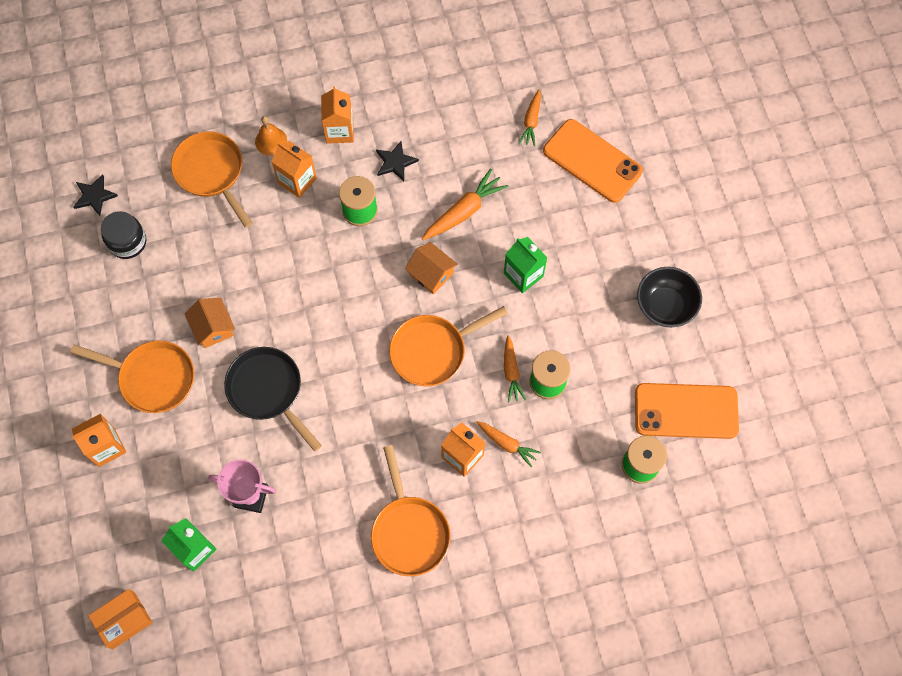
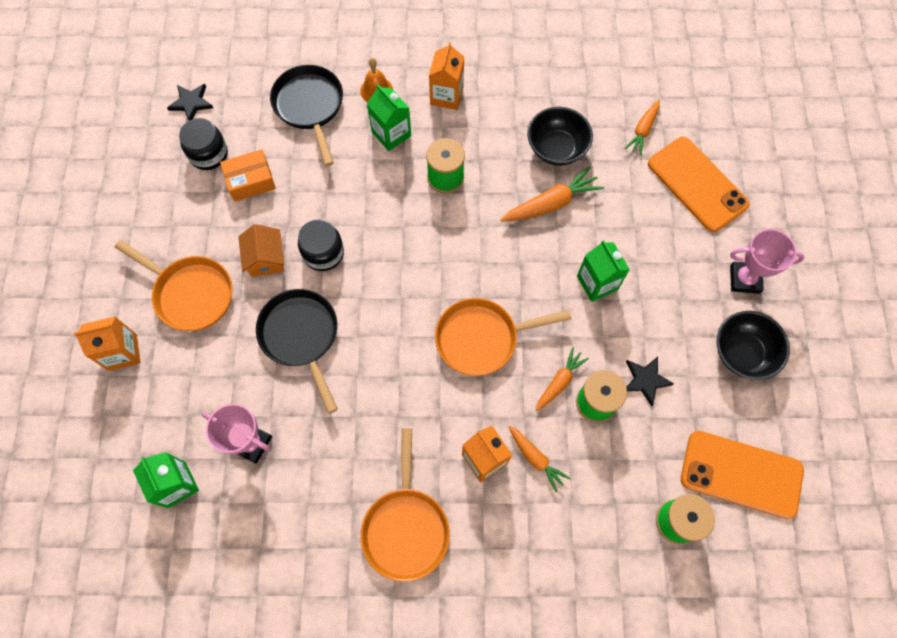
camera: 15 degrees right, 0 degrees up
orange box [88,589,153,649] -> orange box moved to [220,149,276,202]
orange pan [171,131,253,228] -> black pan [270,65,343,166]
orange carton [271,141,317,198] -> green carton [367,84,411,151]
black star [376,141,419,181] -> black star moved to [626,357,674,406]
orange house [405,242,458,294] -> none
orange carrot [504,335,526,402] -> orange carrot turned 150 degrees counterclockwise [536,347,589,411]
none -> black jar [298,219,344,271]
none -> black bowl [527,107,593,166]
none -> pink trophy [730,229,805,294]

